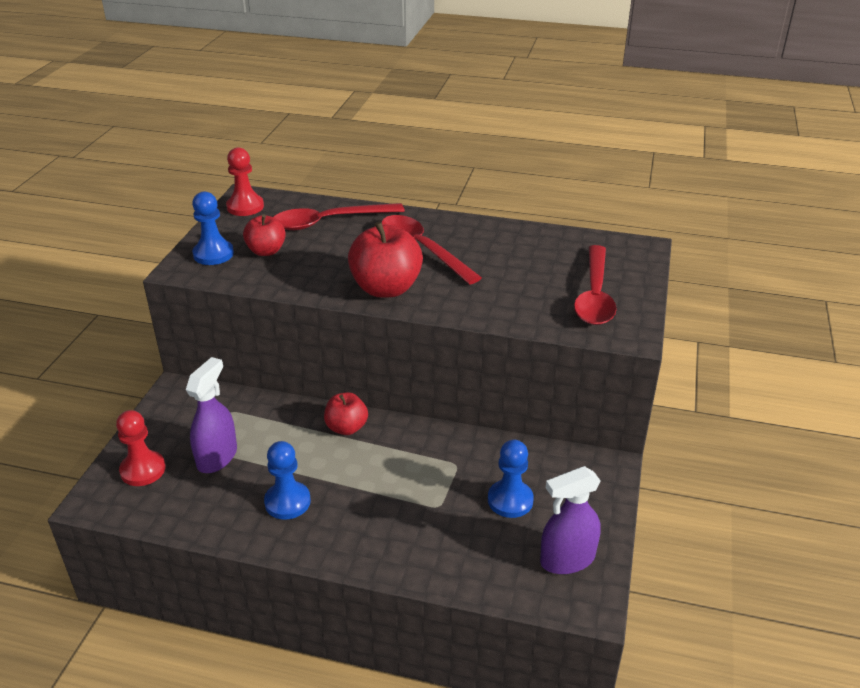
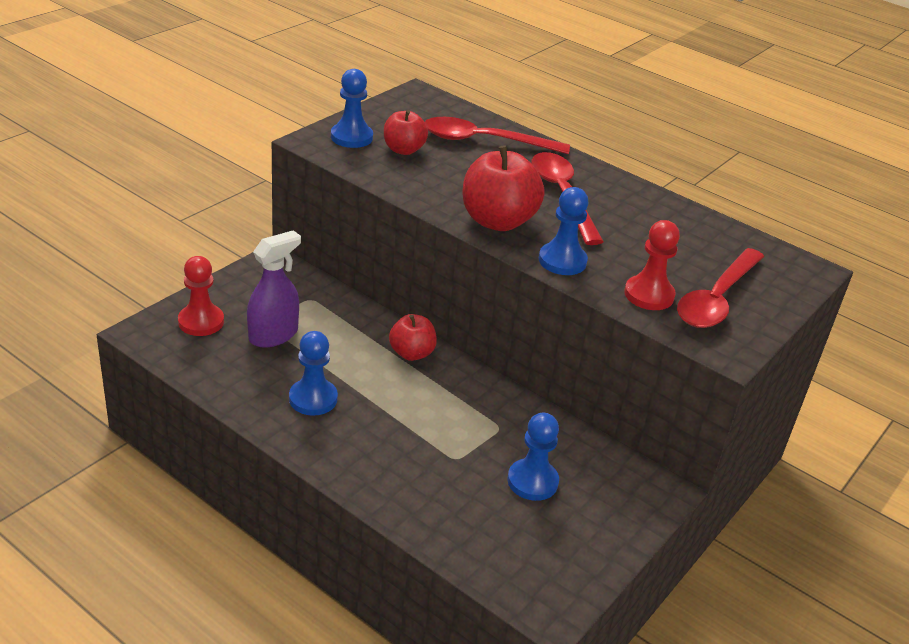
camera: 20 degrees right, 0 degrees up
red pawn [226,147,264,216] -> red pawn moved to [624,220,680,310]
purple spray bottle [540,466,601,574] -> none
none -> blue pawn [539,187,589,275]

